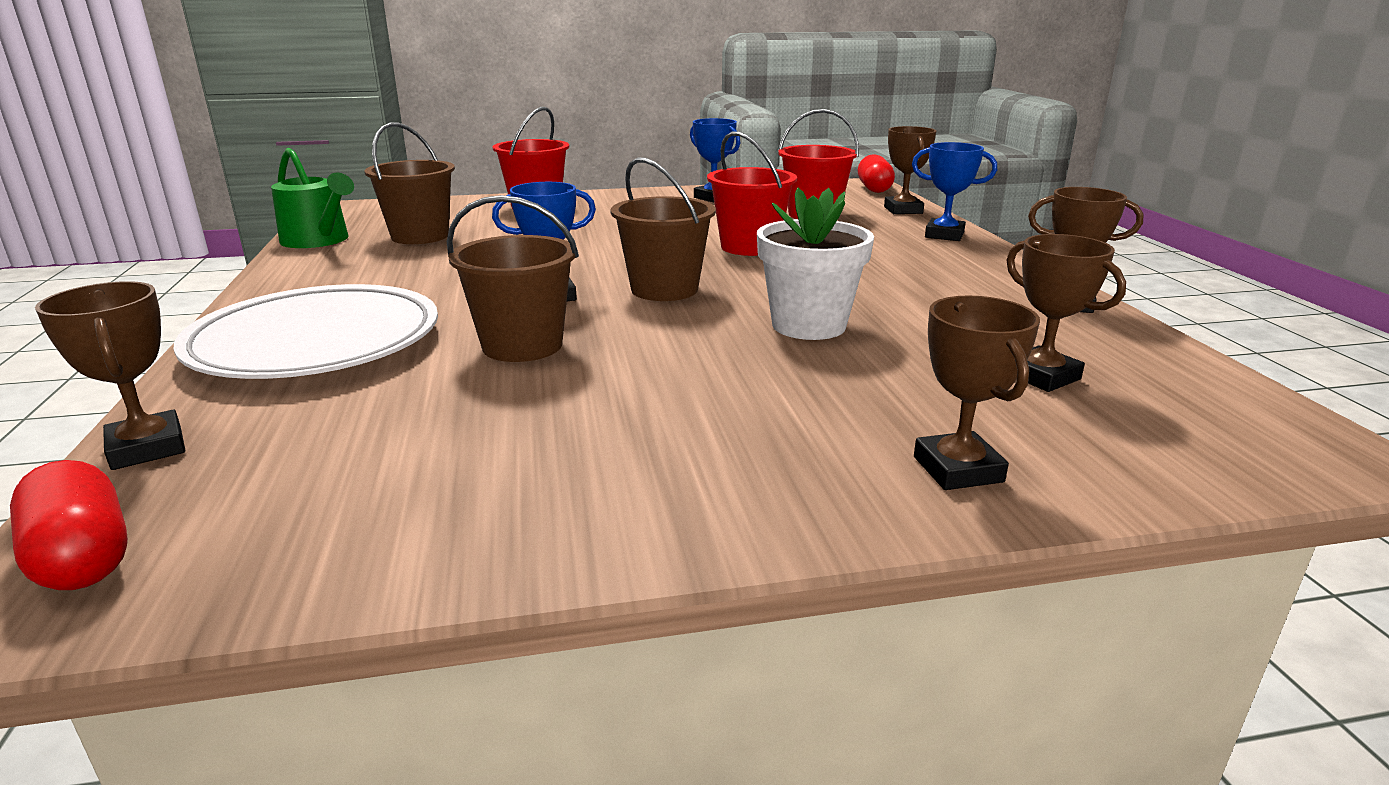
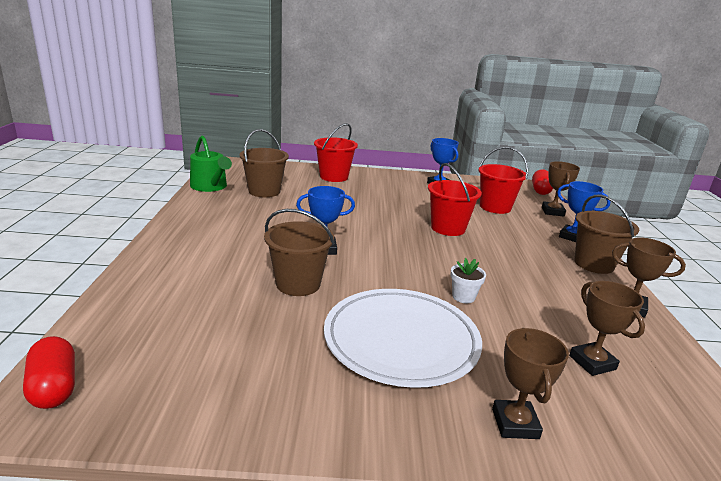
camera: 10 degrees right, 0 degrees up
brown trophy [35,281,185,470] -> none
white plate [174,284,438,379] -> white plate moved to [324,289,482,388]
brown bucket [610,157,716,301] -> brown bucket moved to [574,195,639,274]
white flower pot [757,188,874,340] -> white flower pot [451,258,486,303], size x0.52

